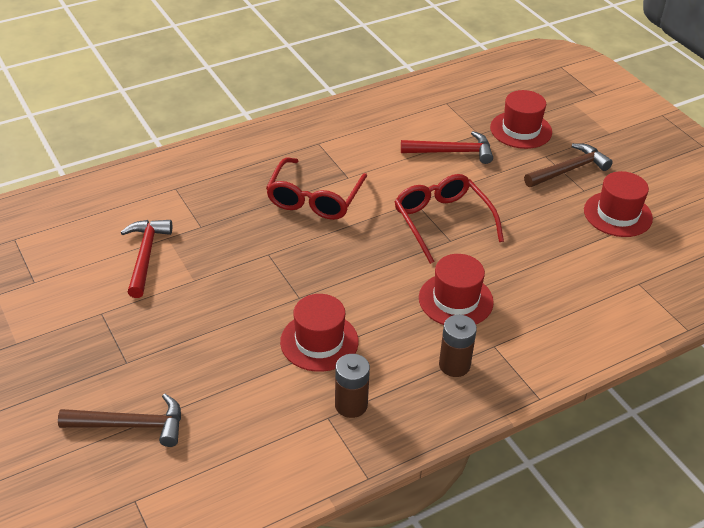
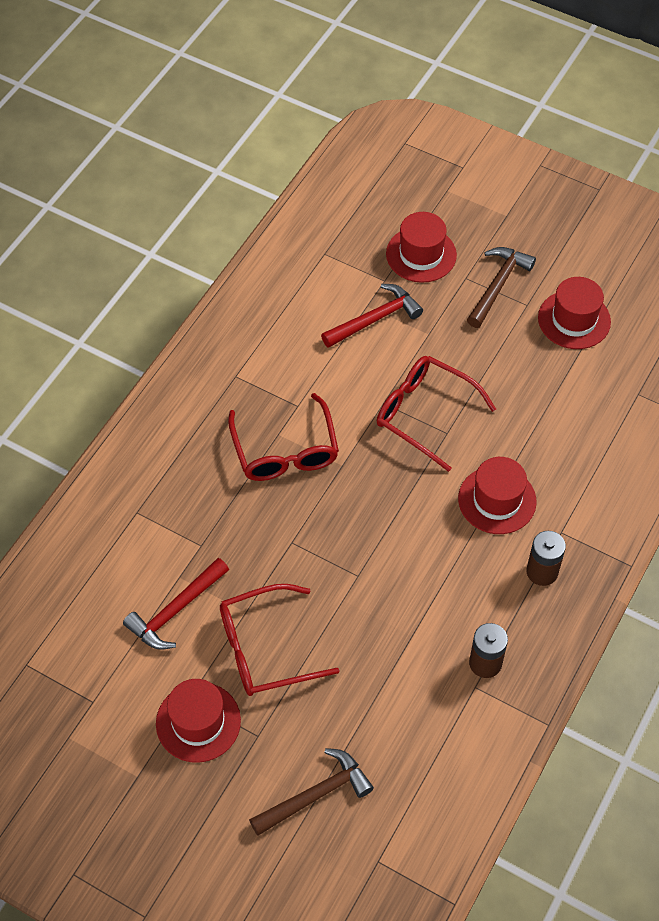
camera: 30 degrees left, 15 degrees up
red hammer [121,220,172,298] -> red hammer turned 105 degrees counterclockwise [123,558,229,650]
red hat [280,294,359,372] -> red hat moved to [156,679,241,763]
none -> red glasses [220,584,340,696]

